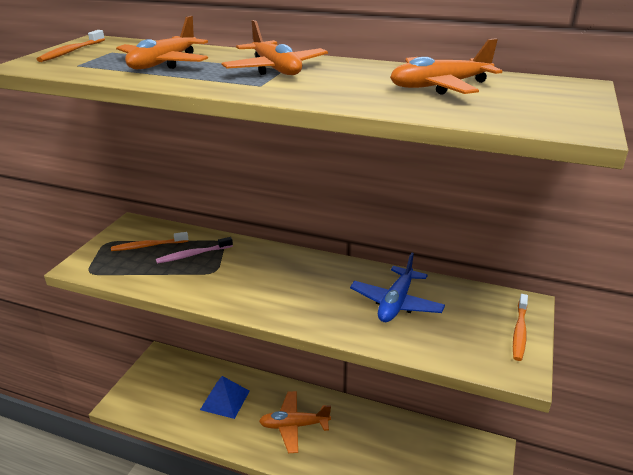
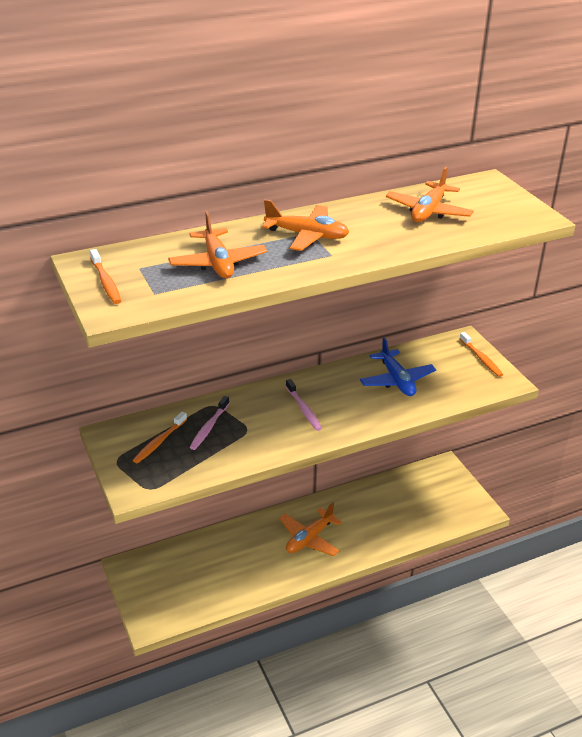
camera: 45 degrees left, 5 degrees up
blue pyramid [200,376,250,419] -> none
none -> pink toothbrush [286,379,322,431]

